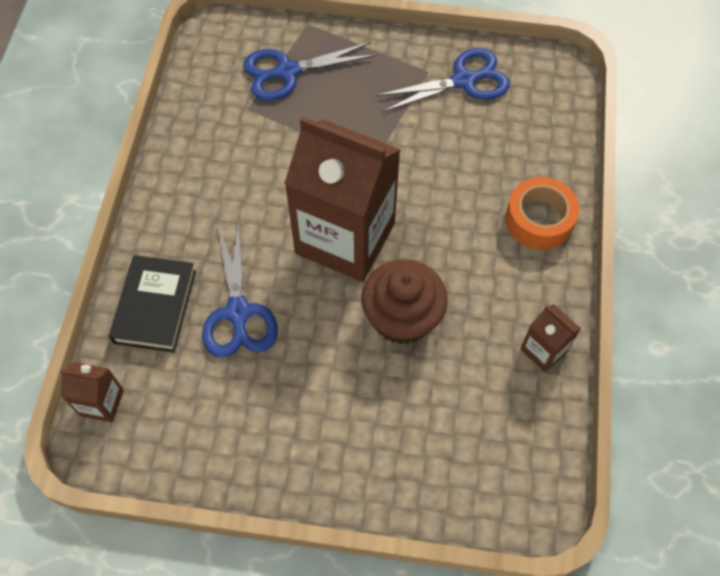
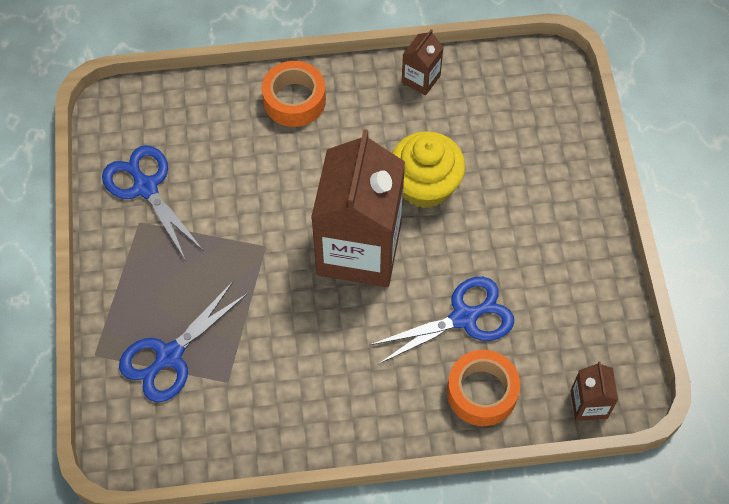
camera: 105 degrees left, 0 degrees up
black book [109,255,196,352] -> orange tape [447,350,520,426]
blue scissors [243,42,377,101] -> blue scissors turned 75 degrees clockwise [119,281,248,402]
brown cupcake [361,259,448,344] -> yellow cupcake [392,131,466,208]

